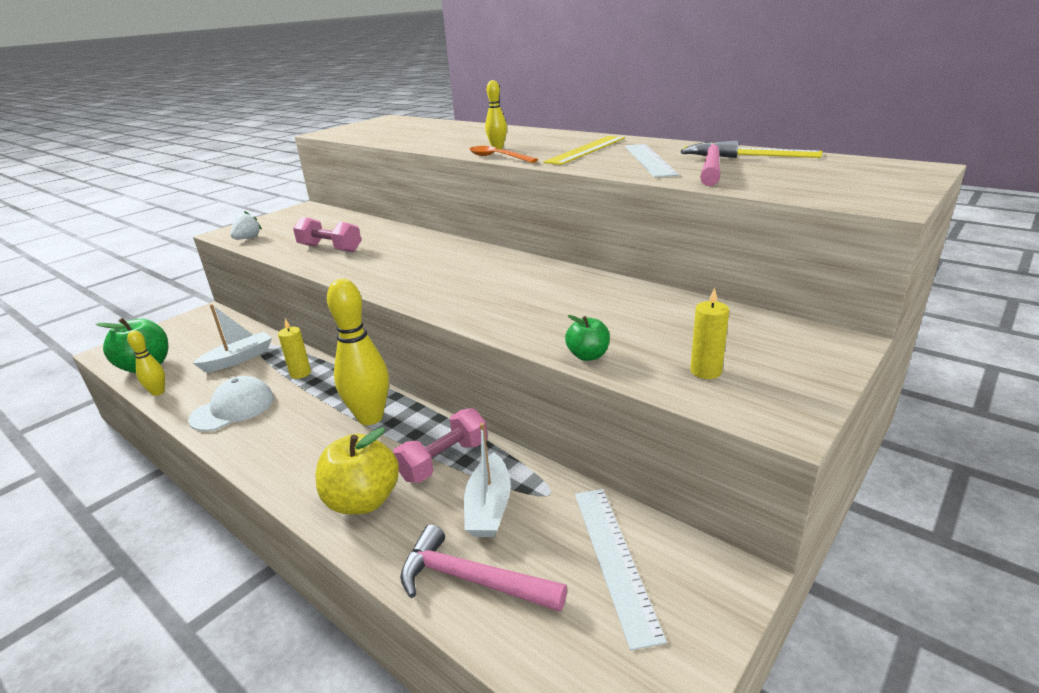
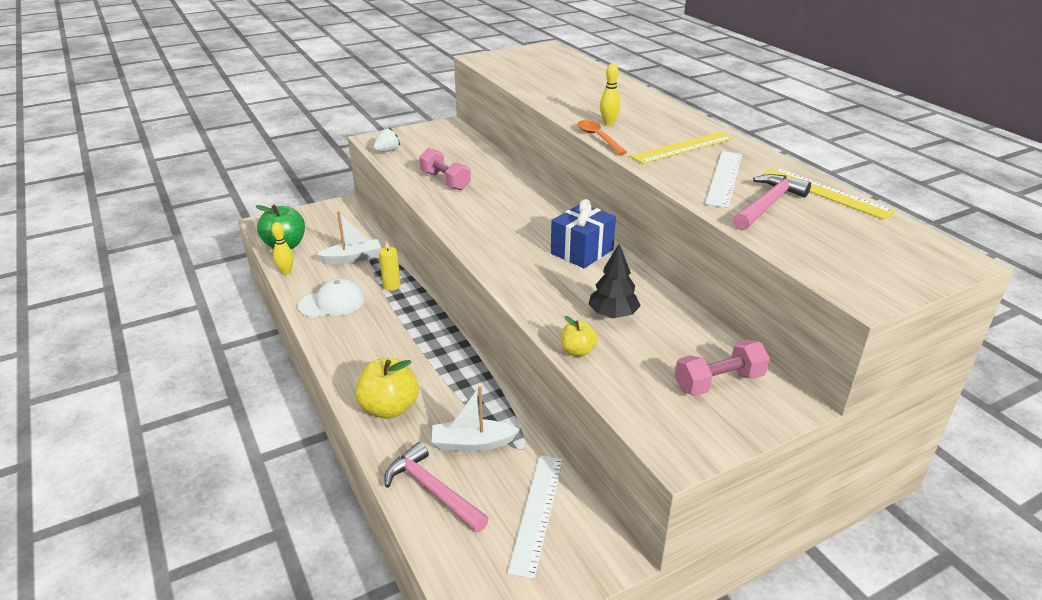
camera: 20 degrees right, 5 degrees up
yellow bowling pin [327,279,389,425] -> none
pink dumbbell [393,408,488,483] -> pink dumbbell moved to [675,340,770,396]
white boat [464,423,511,537] -> white boat turned 60 degrees clockwise [432,386,520,451]
green apple [565,315,610,361] -> yellow apple [560,316,597,357]
yellow candle [690,287,729,379] -> none
none -> blue gift [551,199,616,268]
none -> black tree [588,244,641,318]

